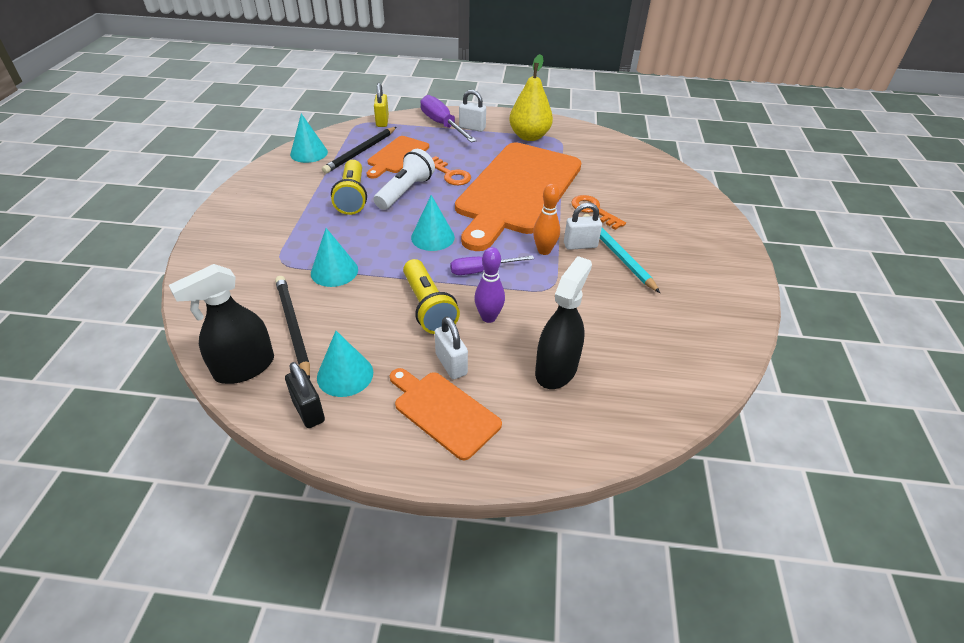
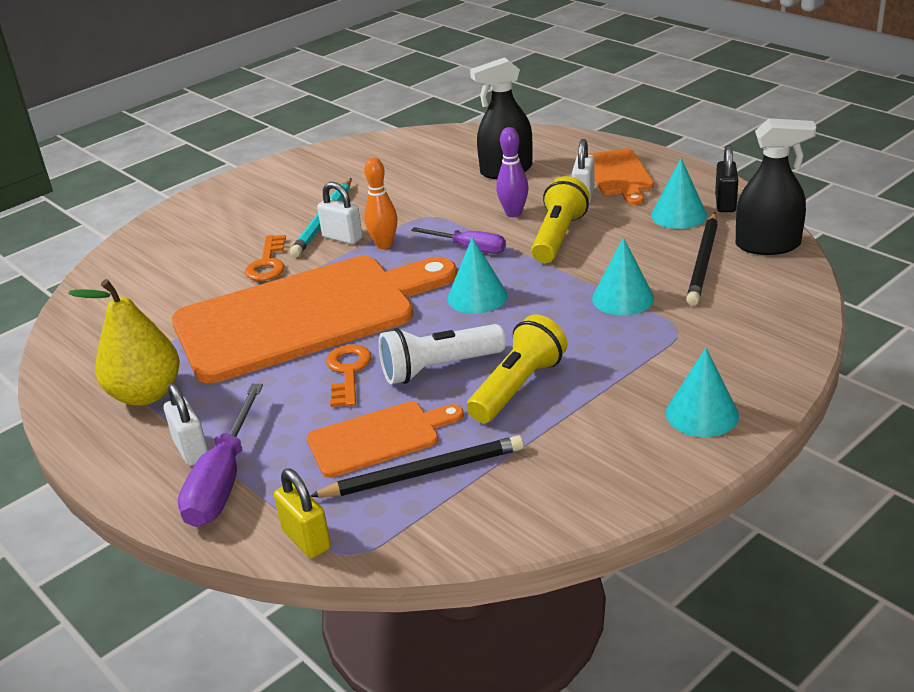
camera: 135 degrees left, 10 degrees down
turquoise cone [290,113,328,163] -> turquoise cone moved to [666,348,739,437]
yellow padlock [374,83,389,127] -> yellow padlock turned 75 degrees counterclockwise [274,468,331,558]

